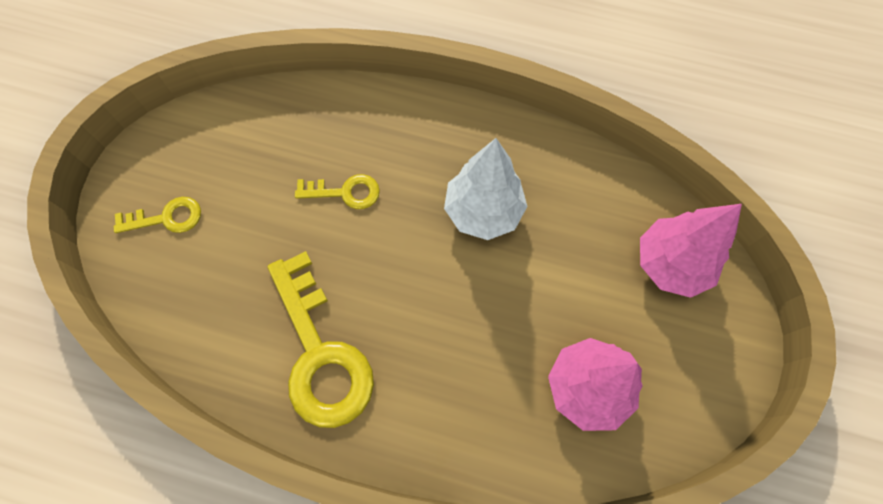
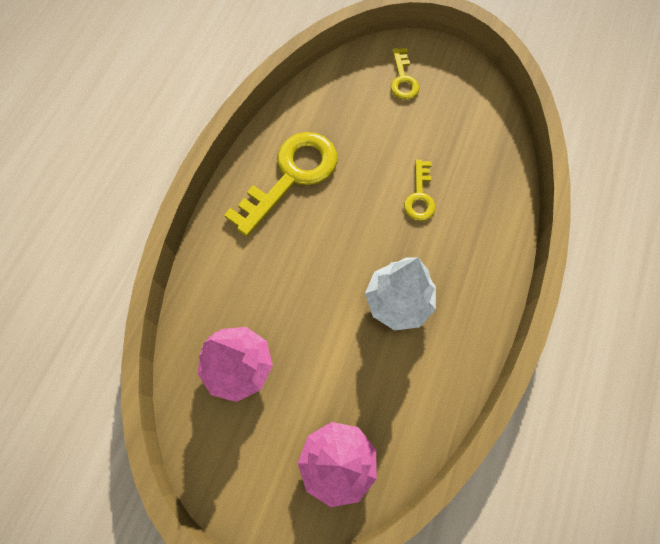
camera: 95 degrees right, 0 degrees up
yellow key [268,251,374,428] -> yellow key turned 150 degrees clockwise [224,132,338,237]

